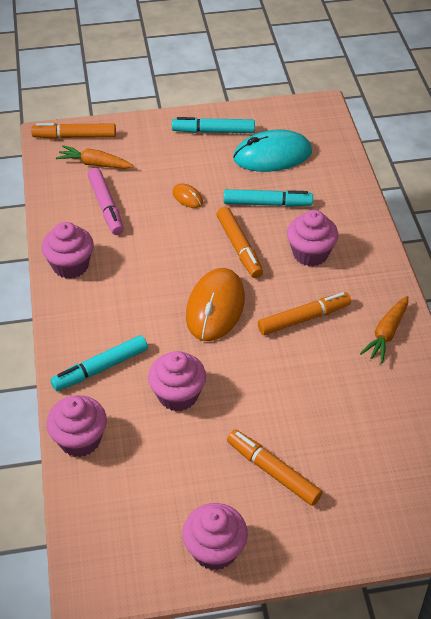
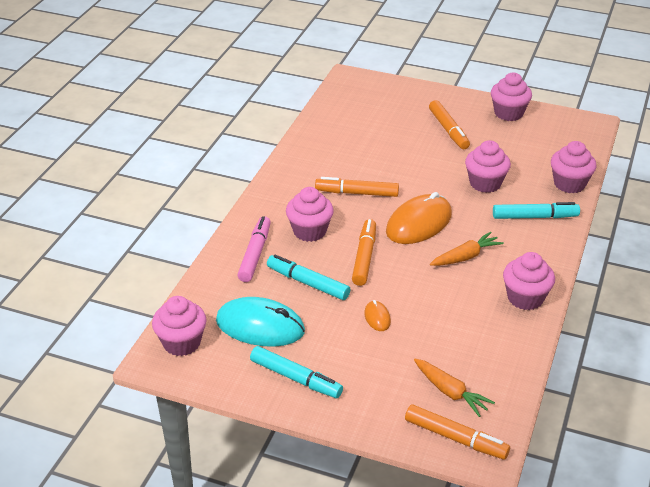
camera: 150 degrees left, 10 degrees down
pink marker [88,168,124,235] -> pink marker moved to [238,216,271,282]
orange carrot [360,296,408,364] -> orange carrot moved to [430,232,504,266]
none -> pink cupcake [152,296,207,356]

